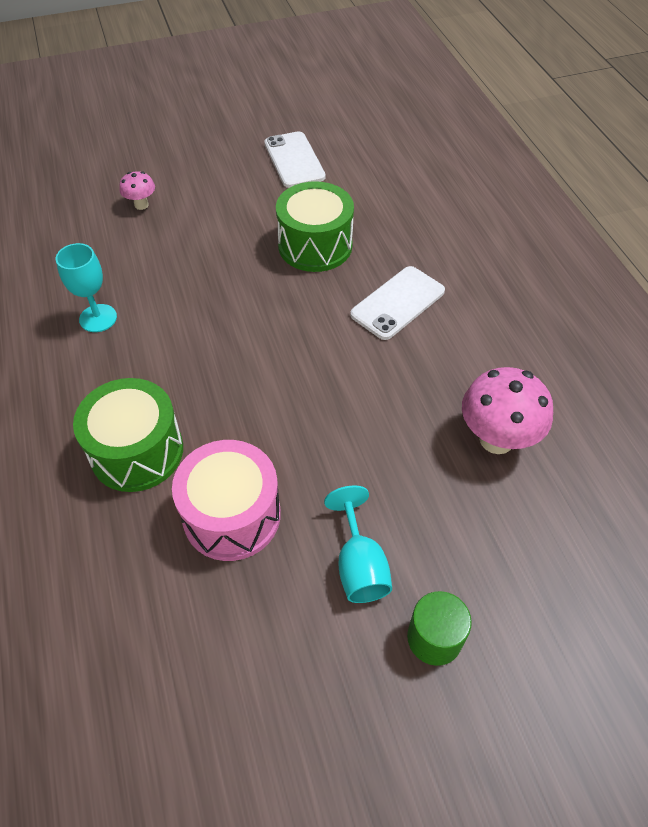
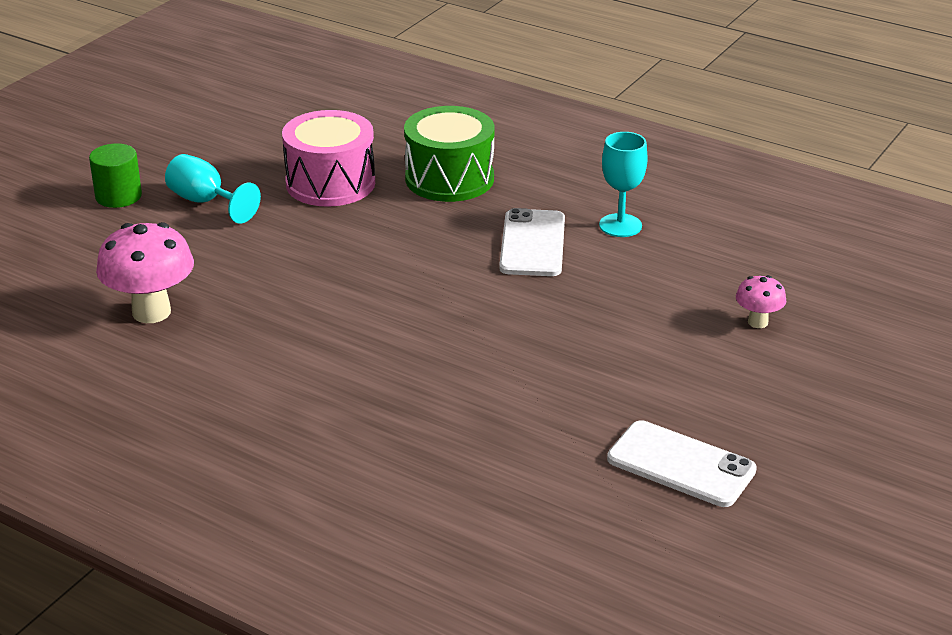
camera: 140 degrees right, 20 degrees down
green drum [276,181,354,272] -> none
white phone [350,266,445,340] -> white phone moved to [499,208,565,276]

